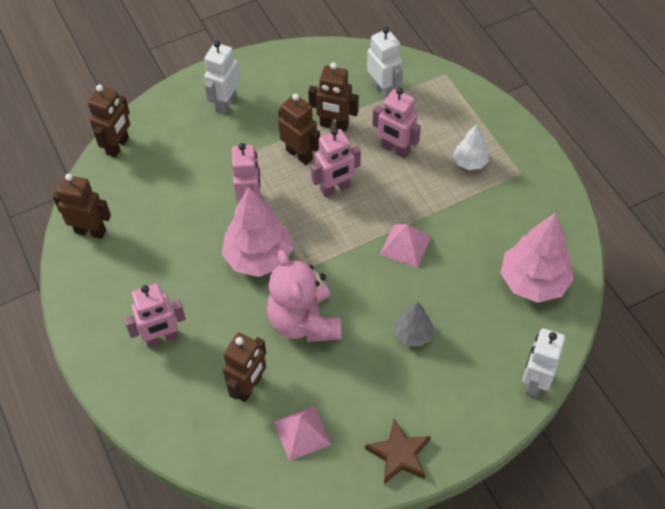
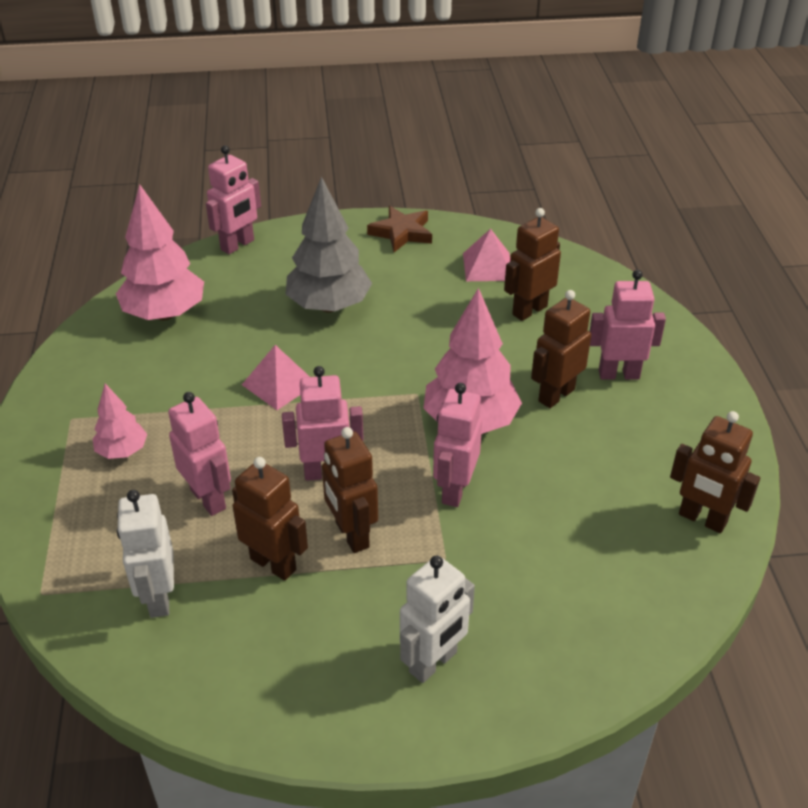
camera: 160 degrees left, 15 degrees down
brown robot [88,85,130,158] -> brown robot moved to [531,290,591,408]
pink teddy bear [267,249,341,342] -> none
grey tree [395,302,434,347] -> grey tree [286,177,372,312], size x1.86
white tree [453,124,489,170] -> pink tree [93,384,147,459]
white robot [522,328,565,398] -> pink robot [206,145,261,254]

